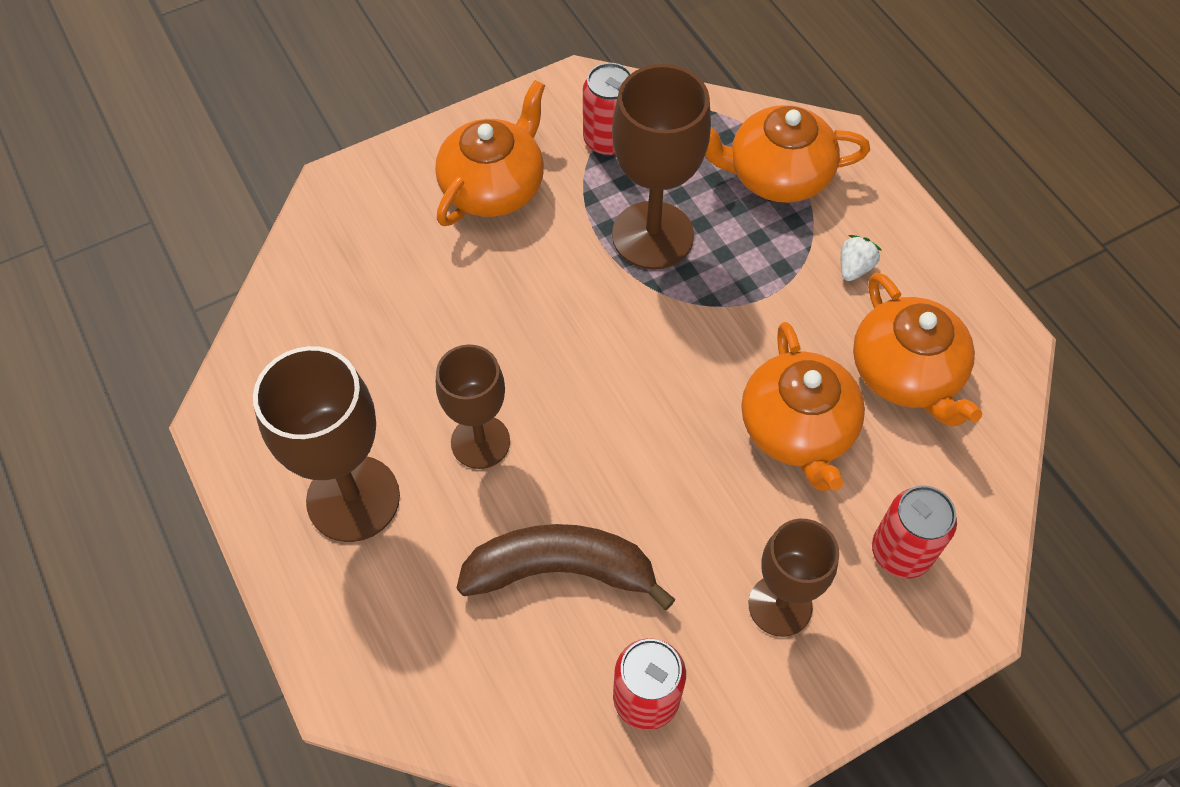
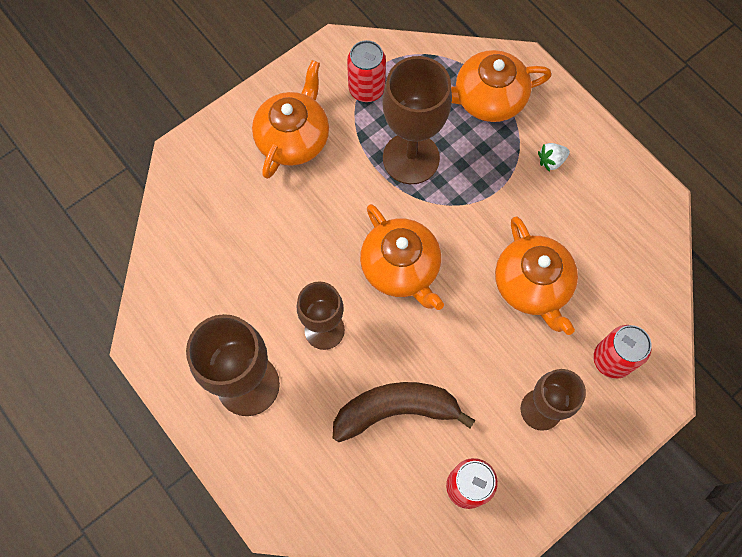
camera: 10 degrees left, 10 degrees up
white strawberry [841,235,881,281] -> white strawberry turned 135 degrees counterclockwise [538,143,570,172]
orange teapot [853,272,982,426] -> orange teapot moved to [360,204,444,310]

